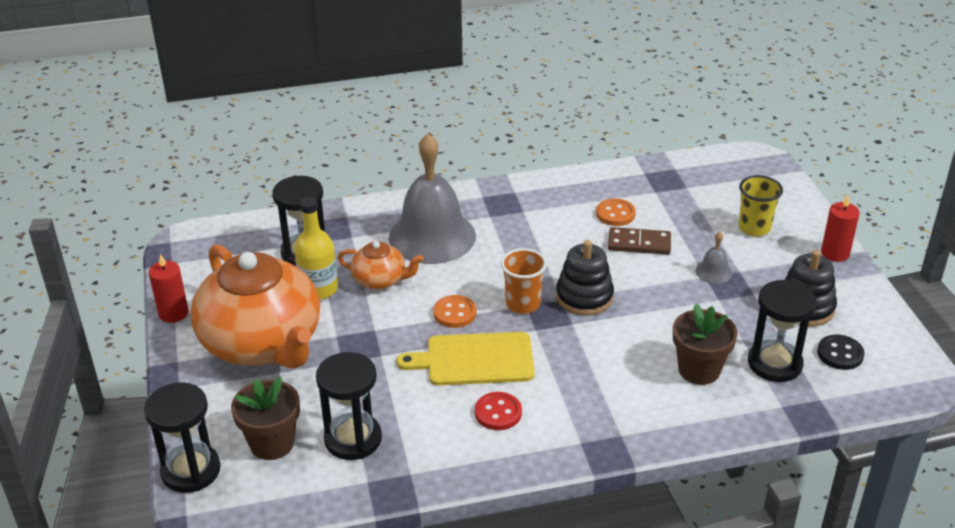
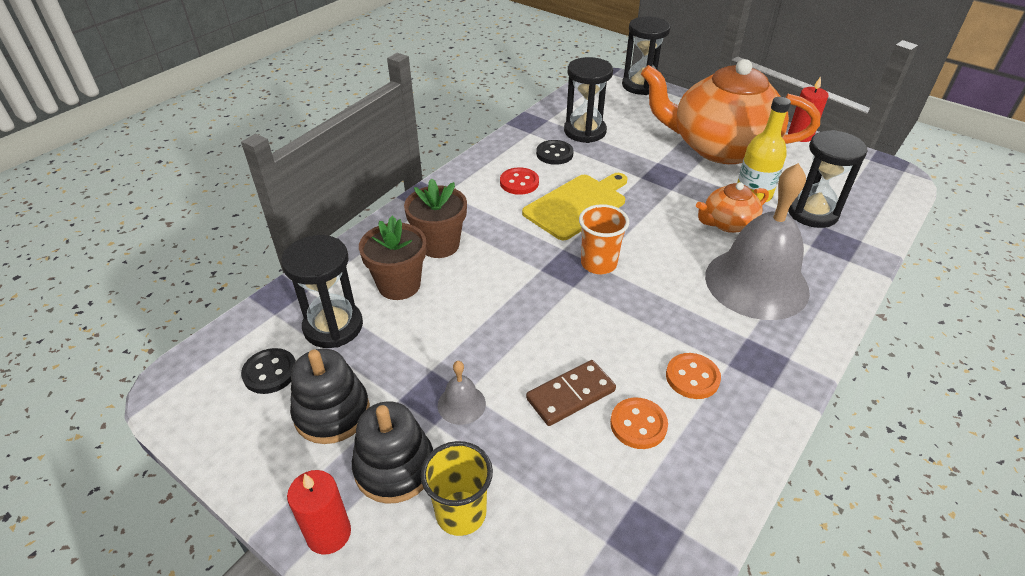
camera: 140 degrees right, 5 degrees up
brown flower pot [231,376,300,460] -> brown flower pot moved to [404,178,467,258]
orange button [433,295,476,328] -> orange button moved to [666,353,721,399]
black stacking toy [556,240,614,316] -> black stacking toy moved to [352,401,433,504]
none -> black button [536,140,574,165]

